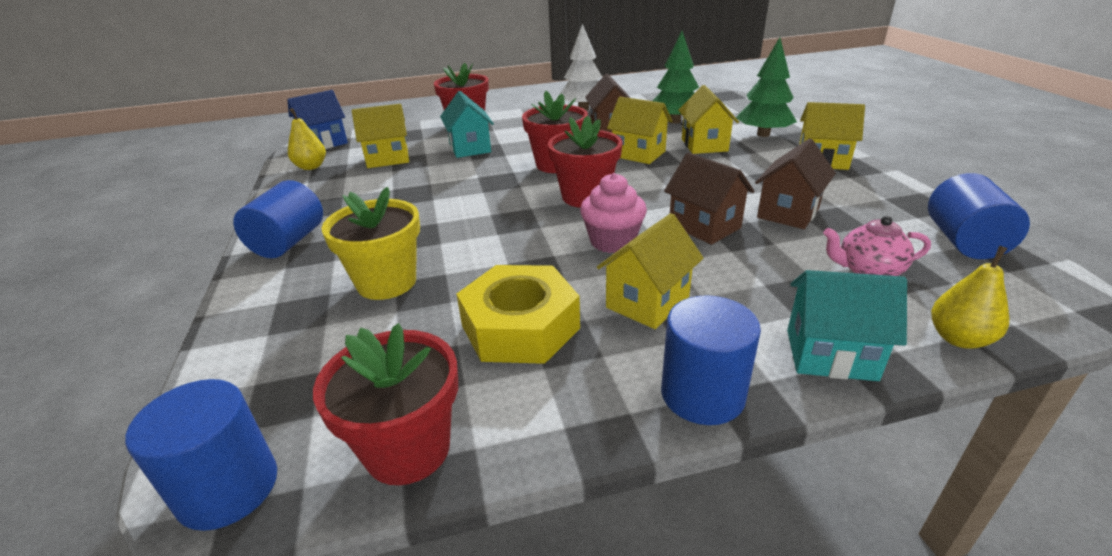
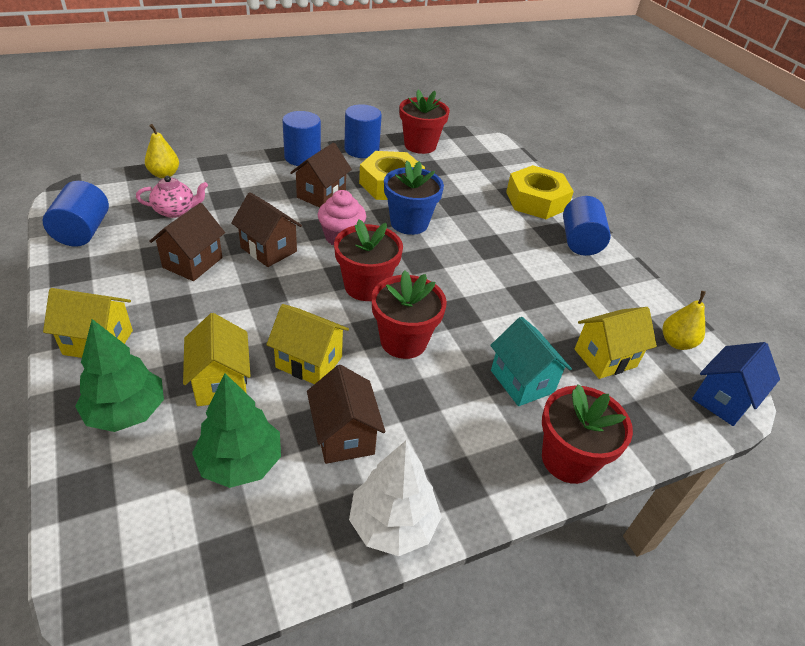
camera: 165 degrees right, 10 degrees up
blue cylinder [125,379,277,531] -> blue cylinder moved to [344,104,382,158]
yellow flower pot [322,187,420,300] -> none
yellow house [597,213,703,329] -> brown house [290,142,352,208]
turquoise house [787,270,907,381] -> none
none -> blue flower pot [384,161,444,235]
none -> yellow nut [506,165,574,219]

